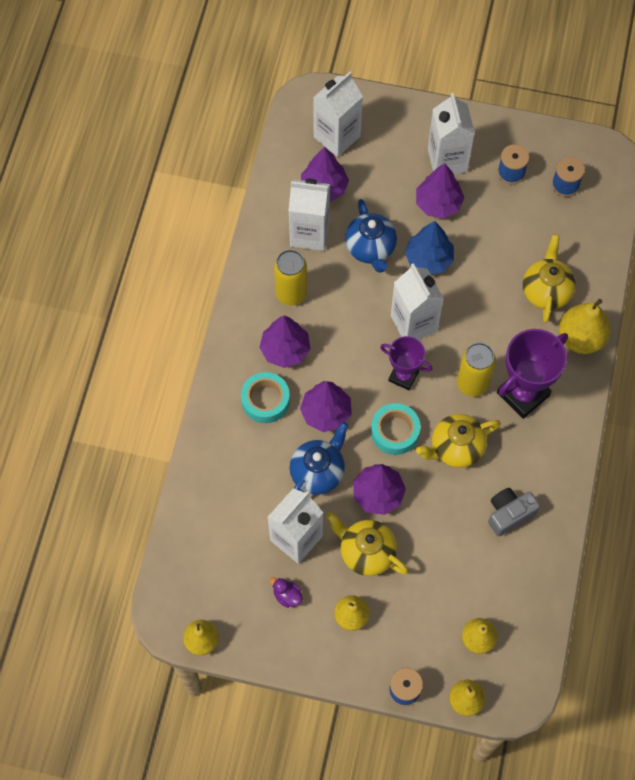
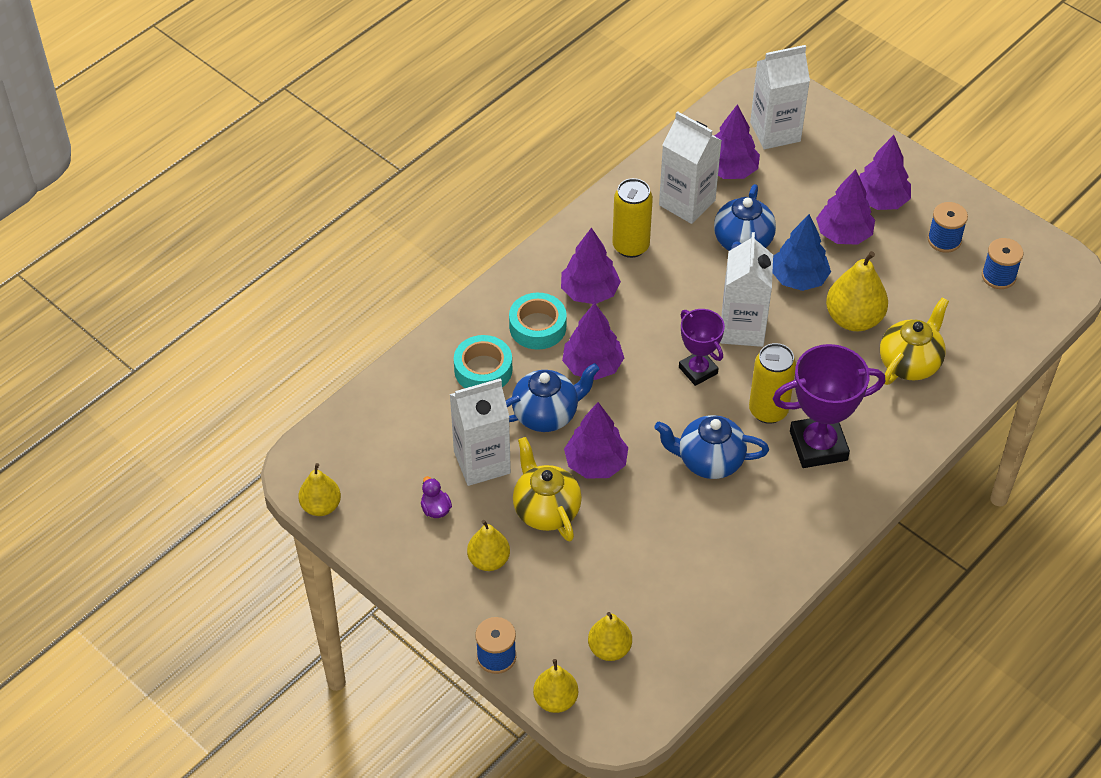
camera: 30 degrees right, 15 degrees down
turquoise tape [371,403,421,455] -> turquoise tape moved to [454,335,512,388]
yellow teapot [416,414,501,468] -> blue teapot [654,415,769,479]
white carton [428,92,475,174] -> purple tree [859,135,911,210]
grey camera [488,488,540,537] -> none
yellow pear [559,299,611,354] -> yellow pear moved to [826,251,888,331]

